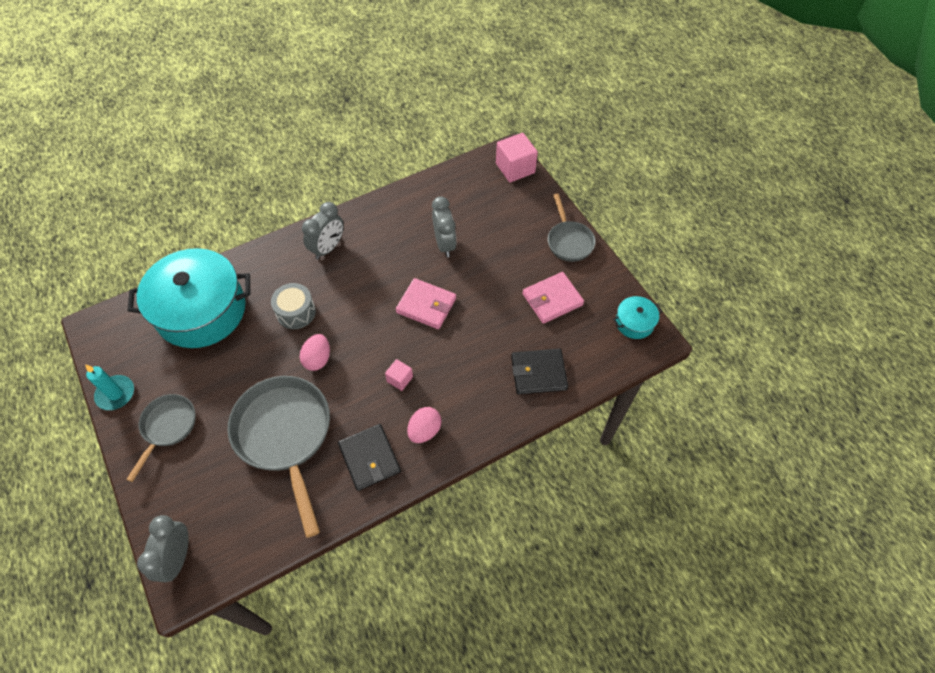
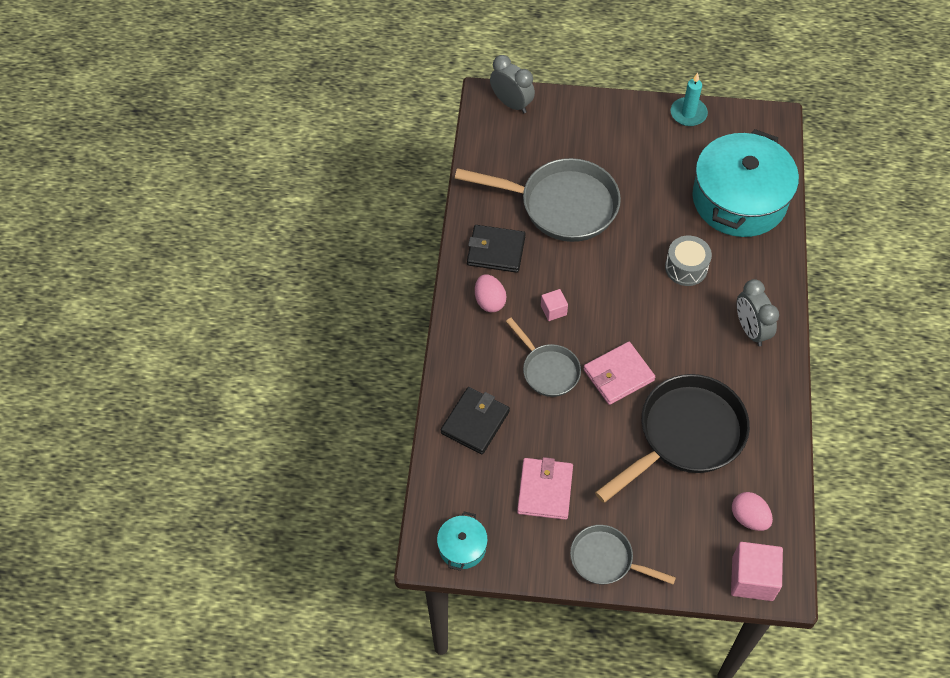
camera: 125 degrees right, 0 degrees up
grey pan [126,394,196,482] -> grey pan moved to [506,318,581,397]
pink egg [300,334,330,371] -> pink egg moved to [732,492,773,531]
grey clock [432,196,456,257] -> black pan [595,374,750,503]

